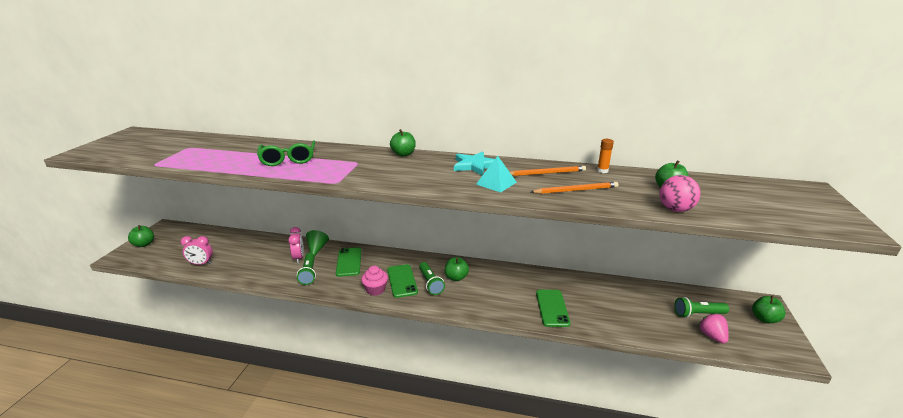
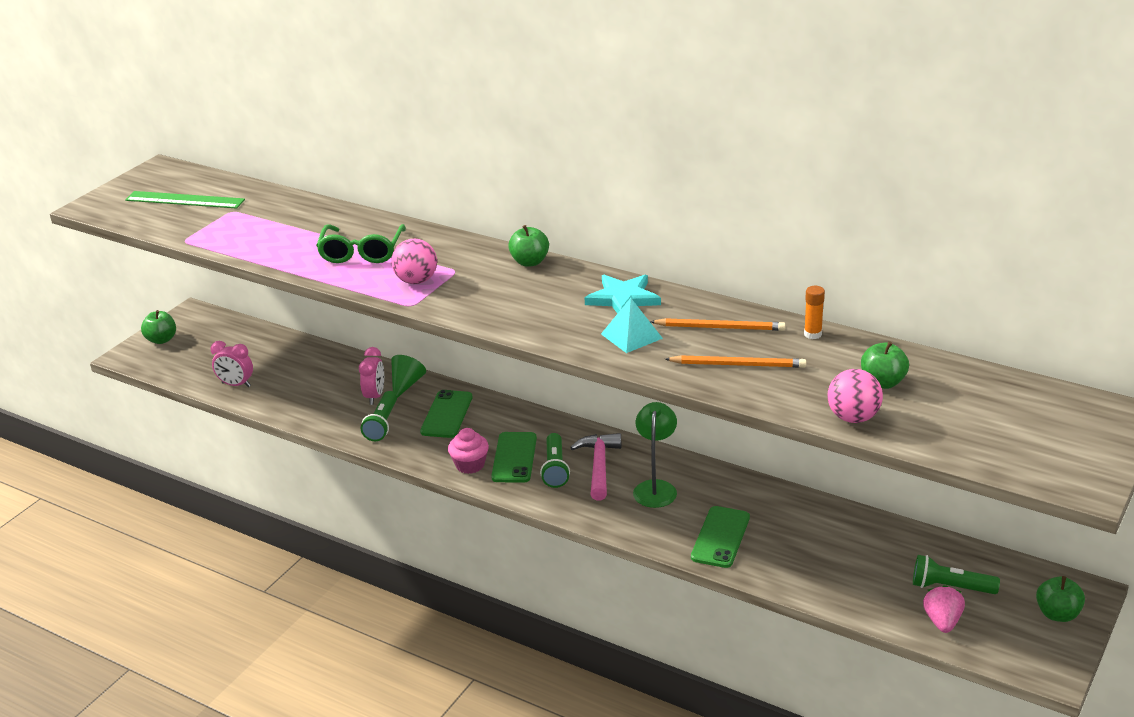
camera: 20 degrees right, 5 degrees up
green apple [445,257,469,281] -> pink hammer [570,433,621,501]
none -> green ruler [125,191,245,209]
none -> pink ball [391,239,437,284]
none -> green lamp [633,402,677,508]

